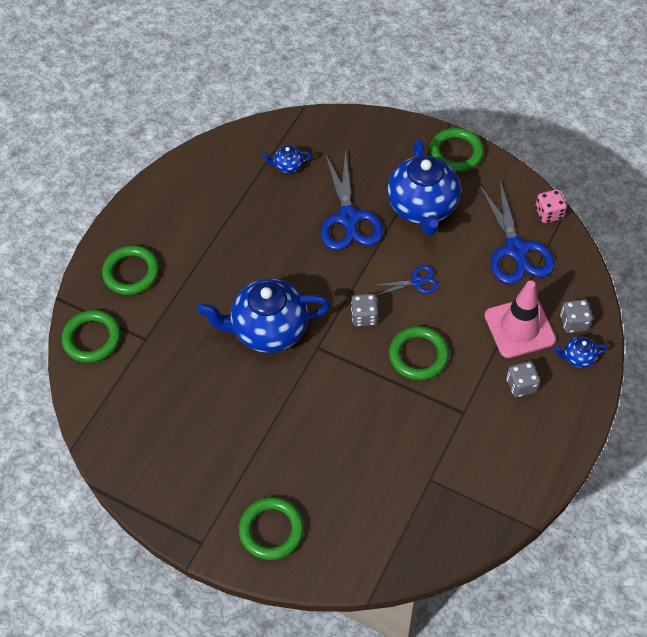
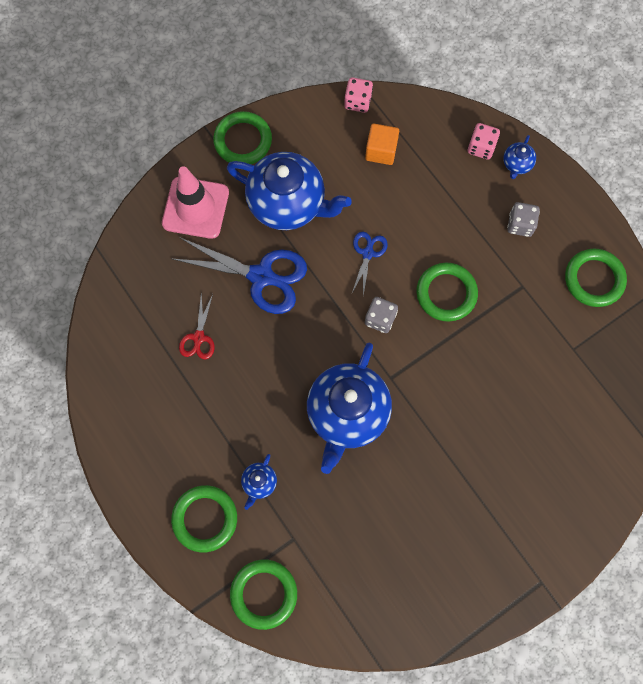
camera: 65 degrees left, 15 degrees up
green ring [239,497,304,560] -> green ring moved to [565,249,627,307]
blue teapot [262,146,311,173] -> blue teapot moved to [241,454,277,510]
blue scissors [479,181,555,284] -> orange cube [365,123,399,165]
pink traffic cone [484,280,556,358] -> pink traffic cone moved to [162,166,229,239]
grey dice [560,299,593,333] -> pink dice [468,123,500,160]
none -> red scissors [179,293,215,359]

